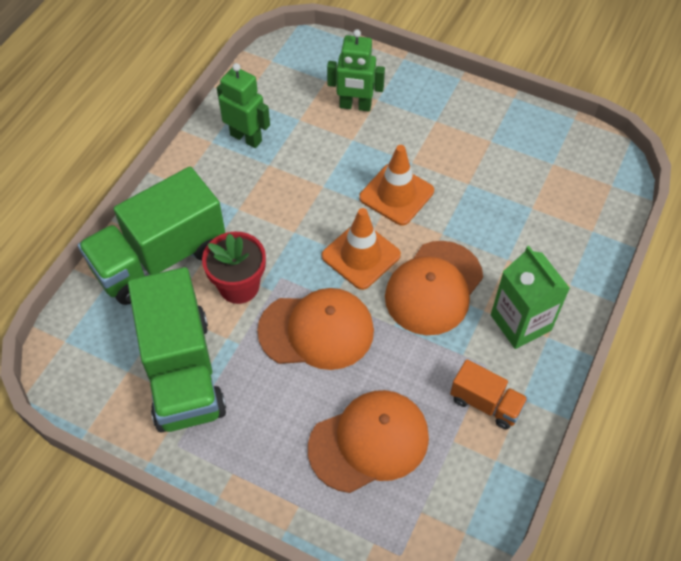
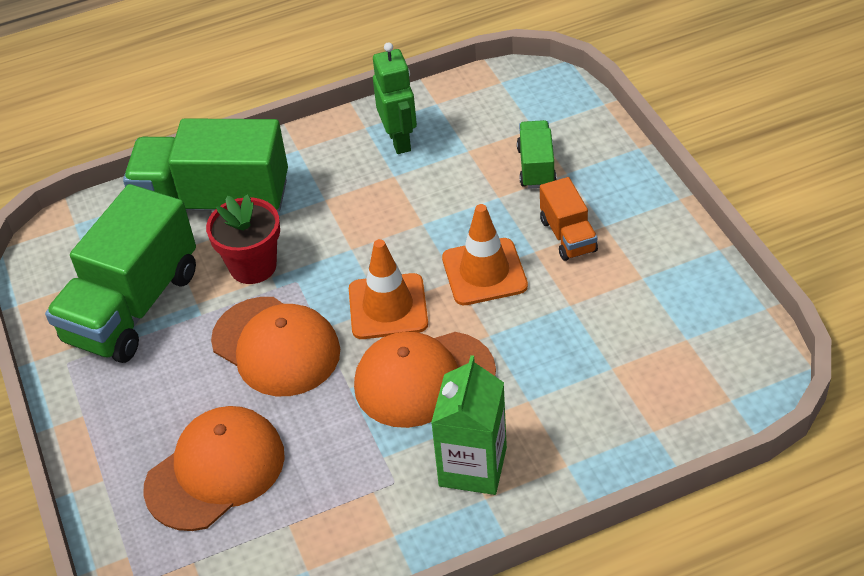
camera: 45 degrees right, 10 degrees down
orange cap [308,390,429,493] -> orange cap turned 60 degrees counterclockwise [143,406,285,531]
green robot [327,29,385,111] -> green truck [517,120,557,189]
orange truck [450,359,528,430] -> orange truck moved to [540,177,598,261]

